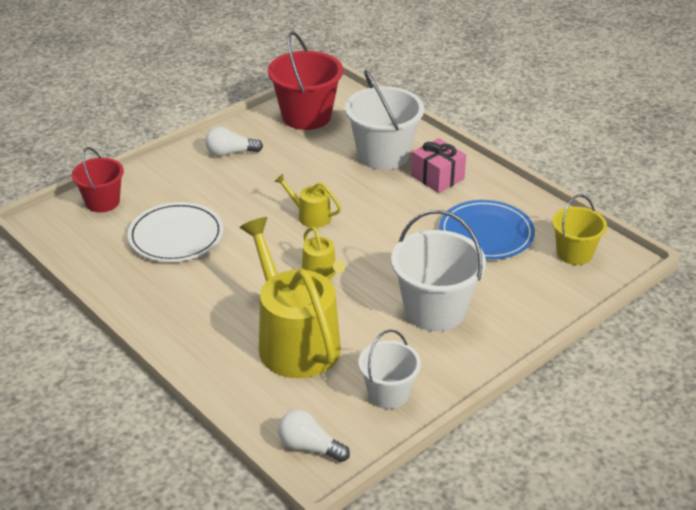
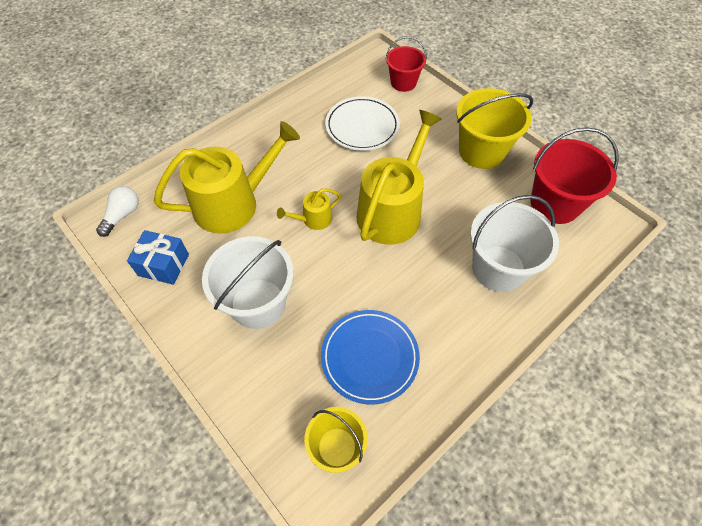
camera: 90 degrees right, 20 degrees up
white light bulb [205,127,263,156] -> yellow bucket [456,88,533,169]
yellow watering can [274,174,341,228] -> yellow watering can [356,110,442,245], size x2.19
white bucket [358,329,421,409] -> blue gift [127,230,189,285]
pink gift [411,138,466,193] -> none

